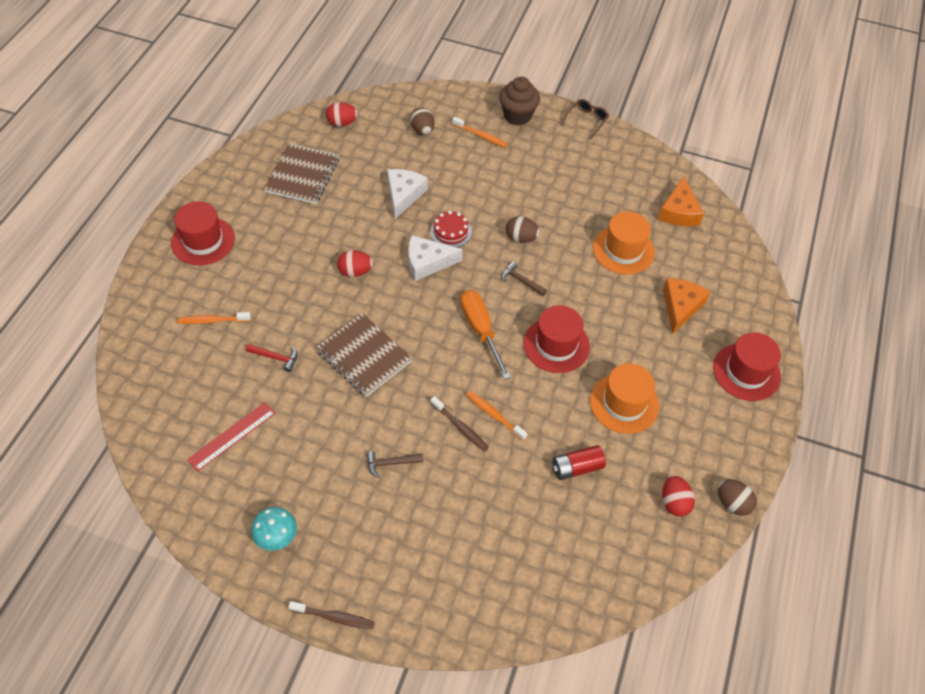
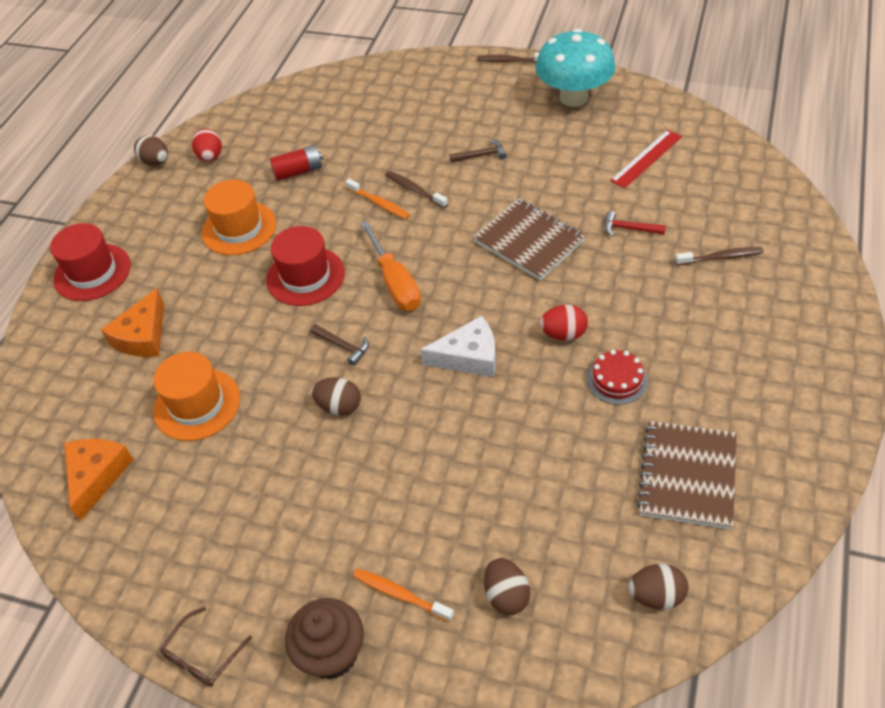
camera: 175 degrees left, 5 degrees down
red hat [171,202,235,265] -> none
orange toothbrush [178,312,251,324] -> brown toothbrush [675,247,764,266]
turquoise mushroom [251,507,297,551] -> turquoise mushroom [536,29,616,107], size x1.94
red egg [326,102,358,127] -> brown egg [628,564,688,610]
white cheese [387,169,428,219] -> none
red cake [430,211,472,248] -> red cake moved to [587,350,648,405]

